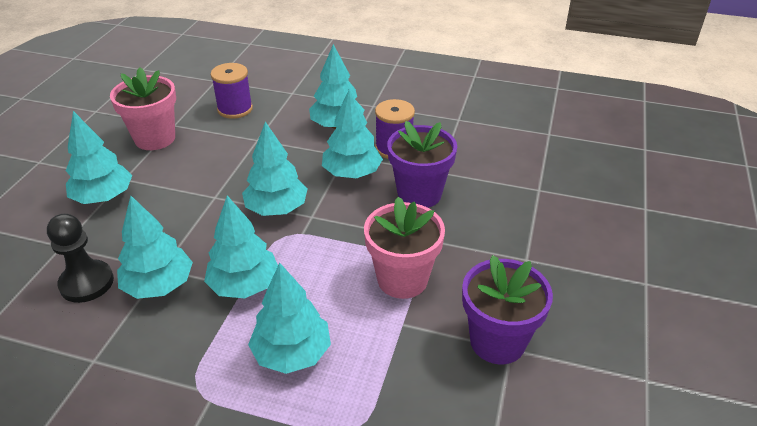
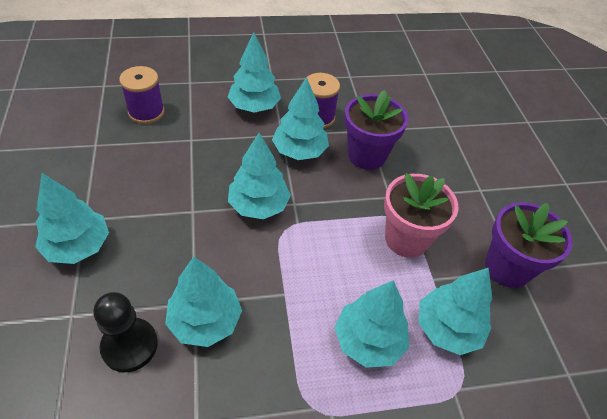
camera: 30 degrees left, 10 degrees up
pink flower pot [110,67,176,150] -> none
turquoise tree [204,195,278,298] -> turquoise tree moved to [418,268,492,355]

